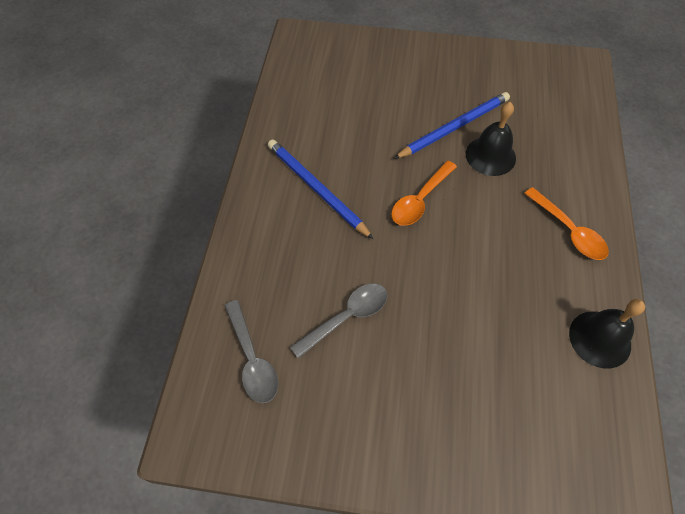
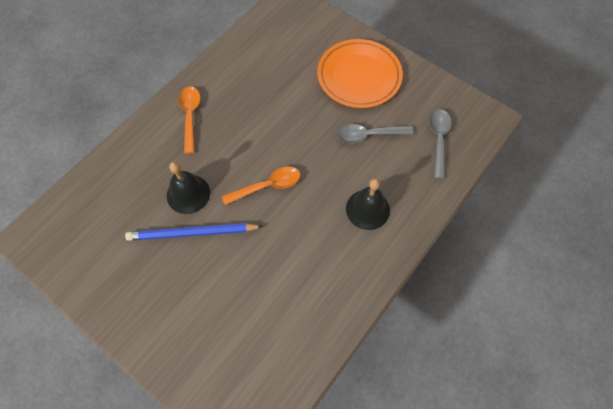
camera: 150 degrees left, 5 degrees up
blue pencil [268,139,373,239] -> none
black bell [569,299,645,369] -> black bell moved to [346,178,390,230]
none -> orange plate [317,39,403,108]

